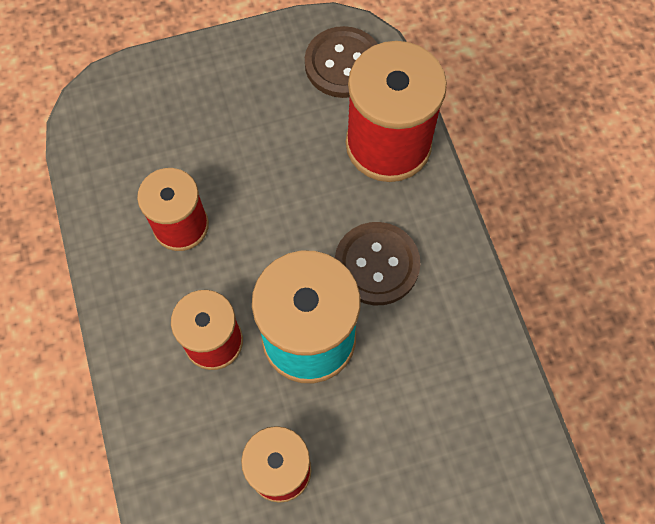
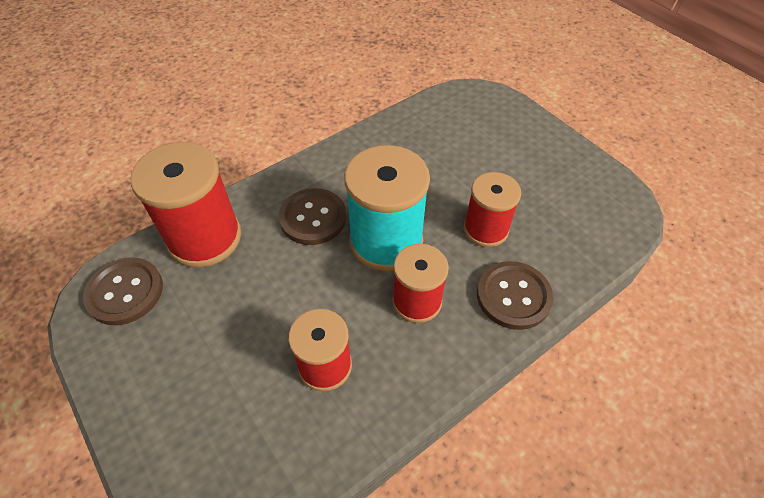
camera: 110 degrees left, 15 degrees down
none -> brown button [477,261,553,330]

